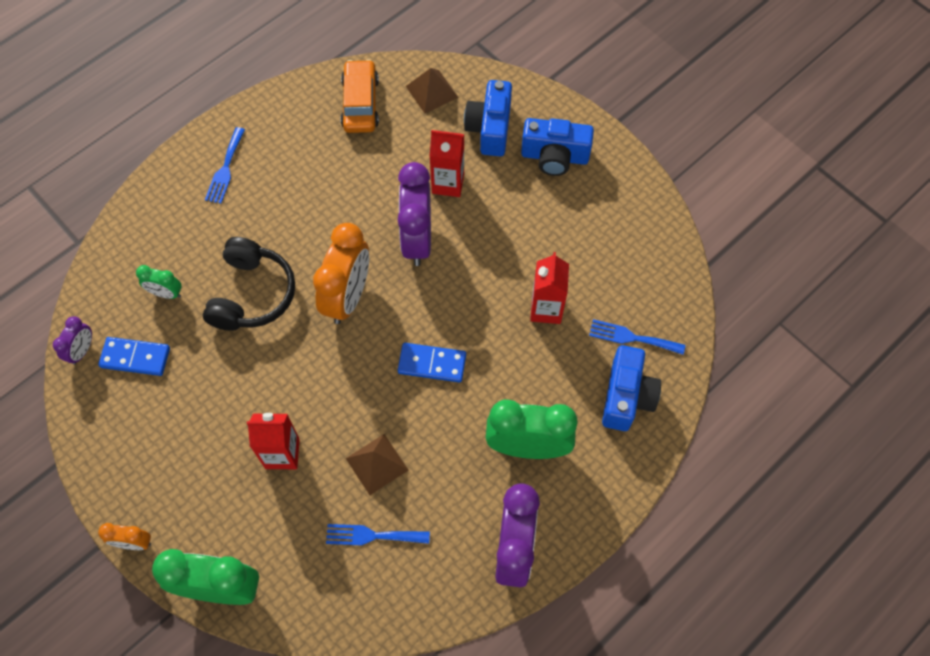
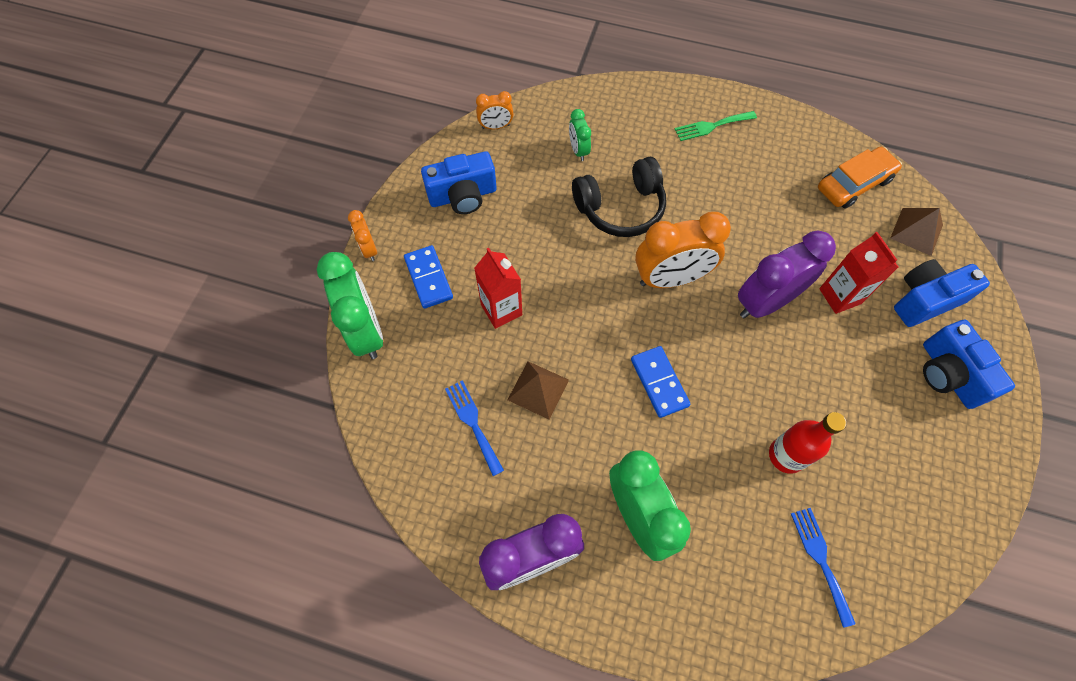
camera: 60 degrees right, 0 degrees up
purple clock [53,316,92,365] -> orange clock [476,91,514,129]
blue domino [98,337,170,376] -> blue domino moved to [404,245,453,309]
blue fork [205,127,245,204] -> green fork [675,111,757,141]
red carton [530,252,569,324] -> red bottle [769,412,846,474]
blue camera [602,345,661,431] -> blue camera moved to [421,151,497,214]

